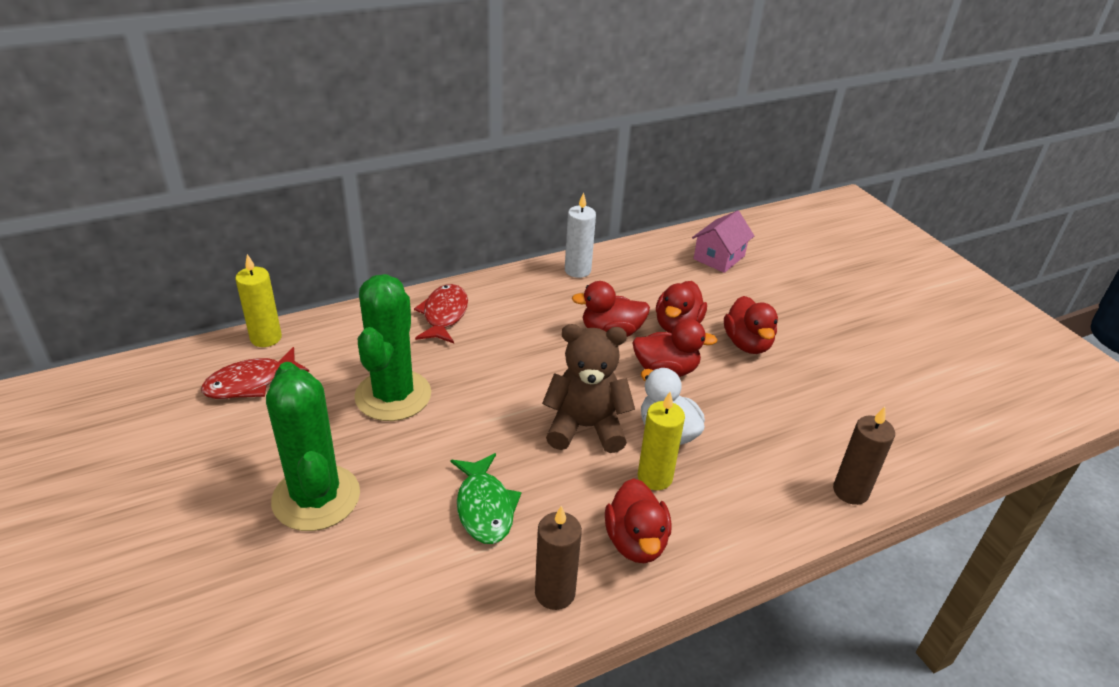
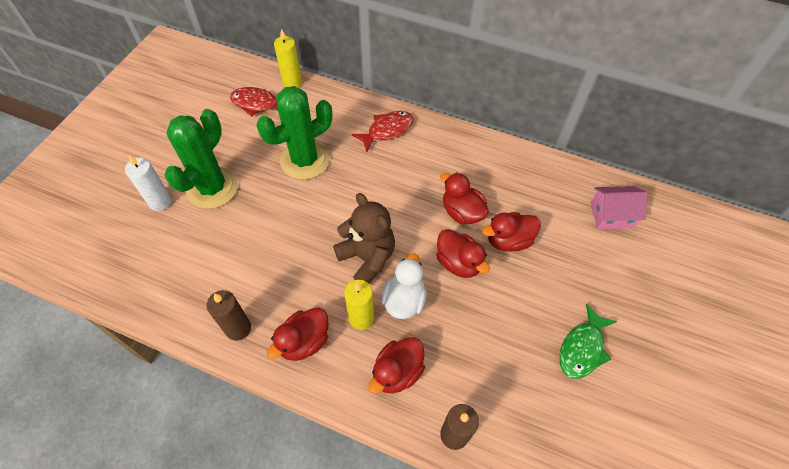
camera: 50 degrees right, 20 degrees up
green fish [450,453,522,544] -> green fish moved to [559,304,617,379]
white candle [565,192,596,278] -> white candle moved to [125,155,171,211]
red duck [724,296,778,354] -> red duck moved to [368,337,425,394]

